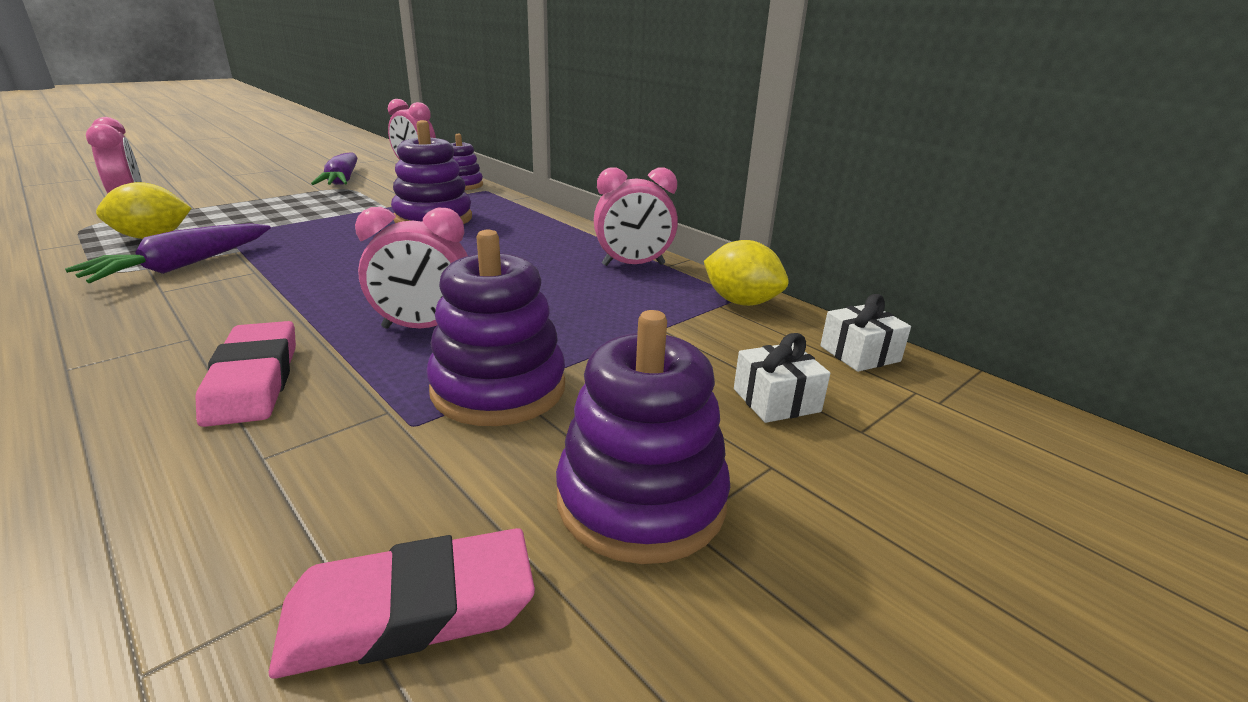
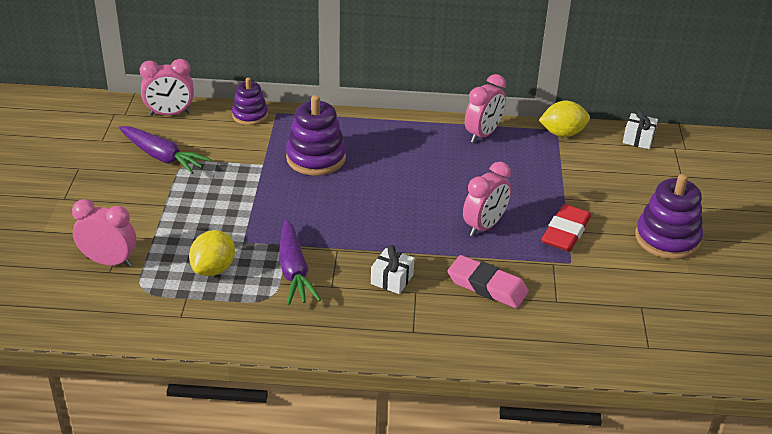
camera: 45 degrees left, 10 degrees up
pink eraser [268,528,535,679] -> none
purple stacking toy [426,229,565,426] -> red eraser [541,204,591,252]
white gift [734,333,830,423] -> white gift moved to [371,245,414,294]

